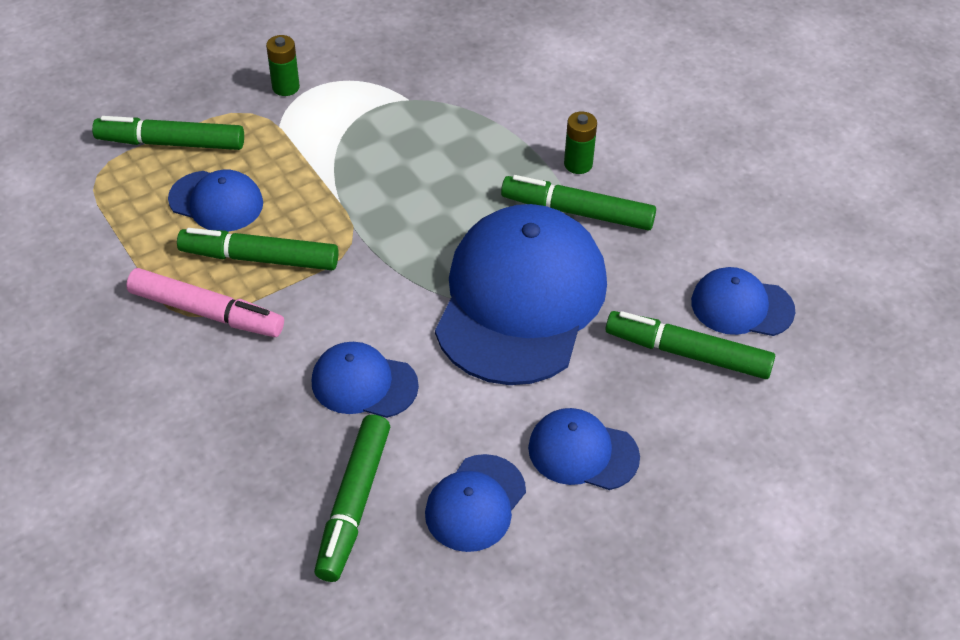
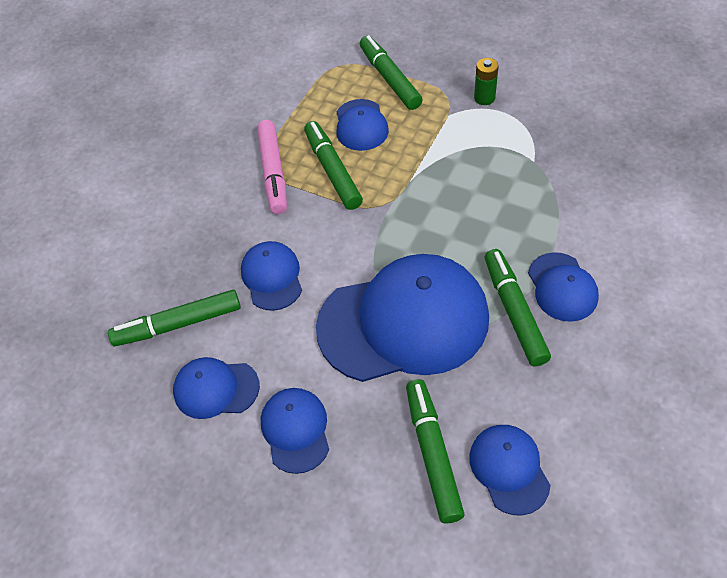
camera: 65 degrees right, 5 degrees up
green battery [564,111,597,174] -> blue cap [528,252,599,322]

